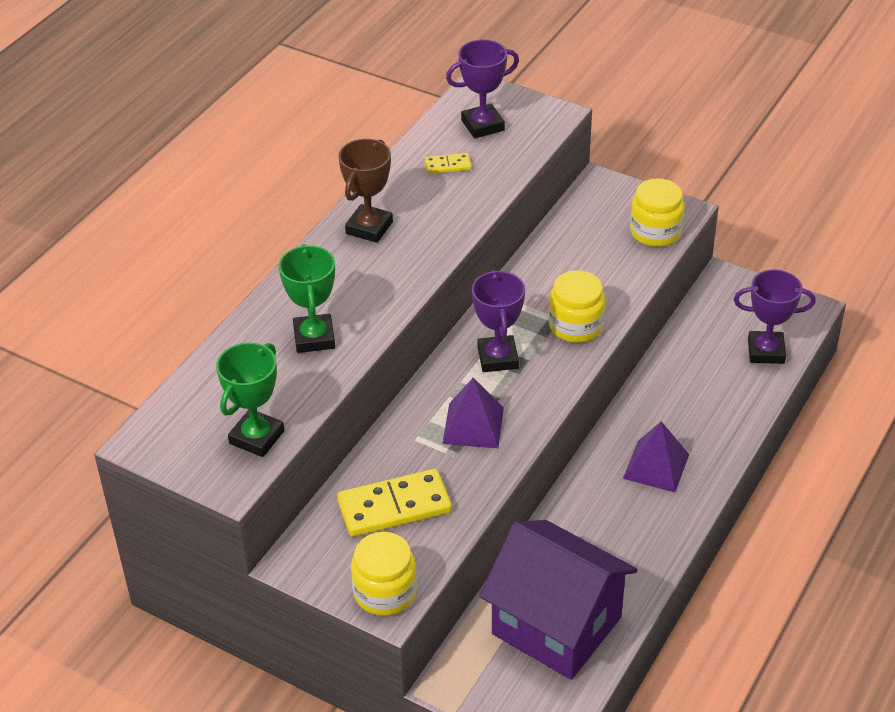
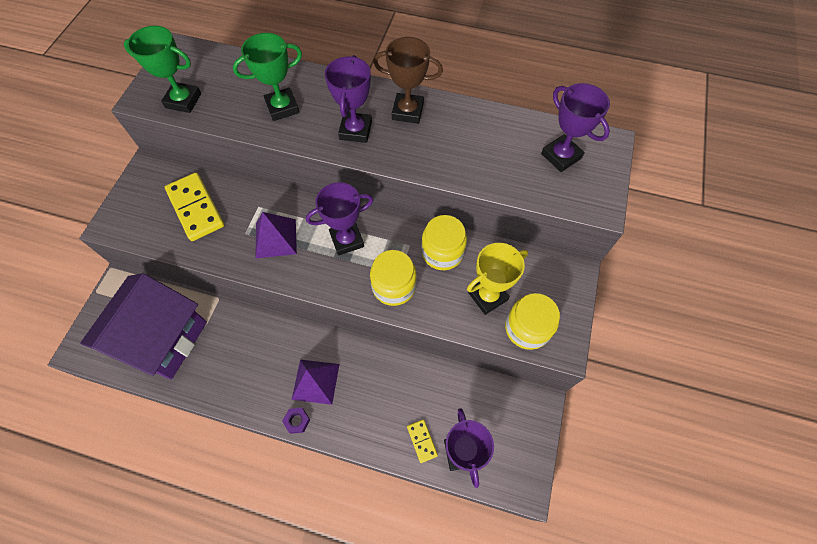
camera: 75 degrees right, 20 degrees up
yellow jar [351,532,417,616] -> yellow jar moved to [421,215,467,270]
yellow domino [425,153,471,174] -> yellow domino moved to [407,419,438,463]
none -> purple nut [282,408,310,434]
none -> purple trophy [325,55,372,143]
none -> yellow trophy [467,243,528,315]

